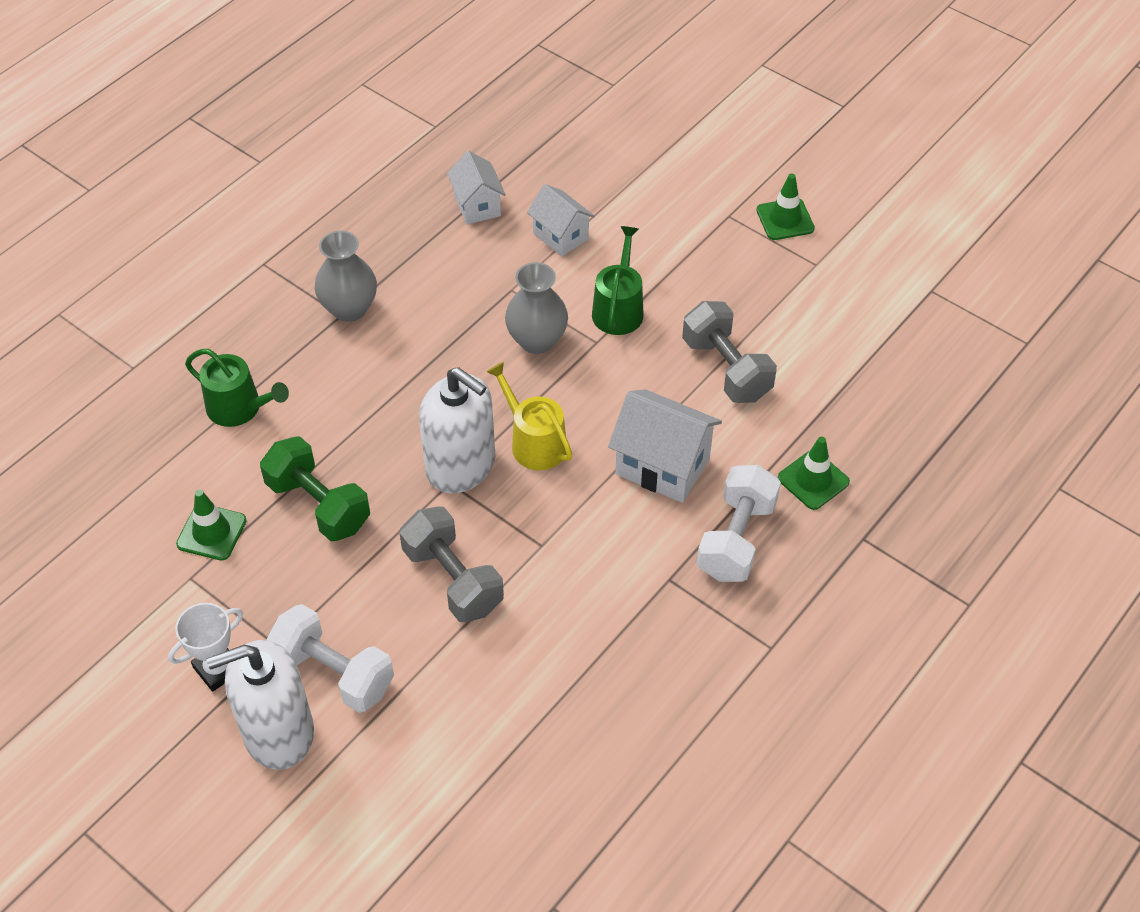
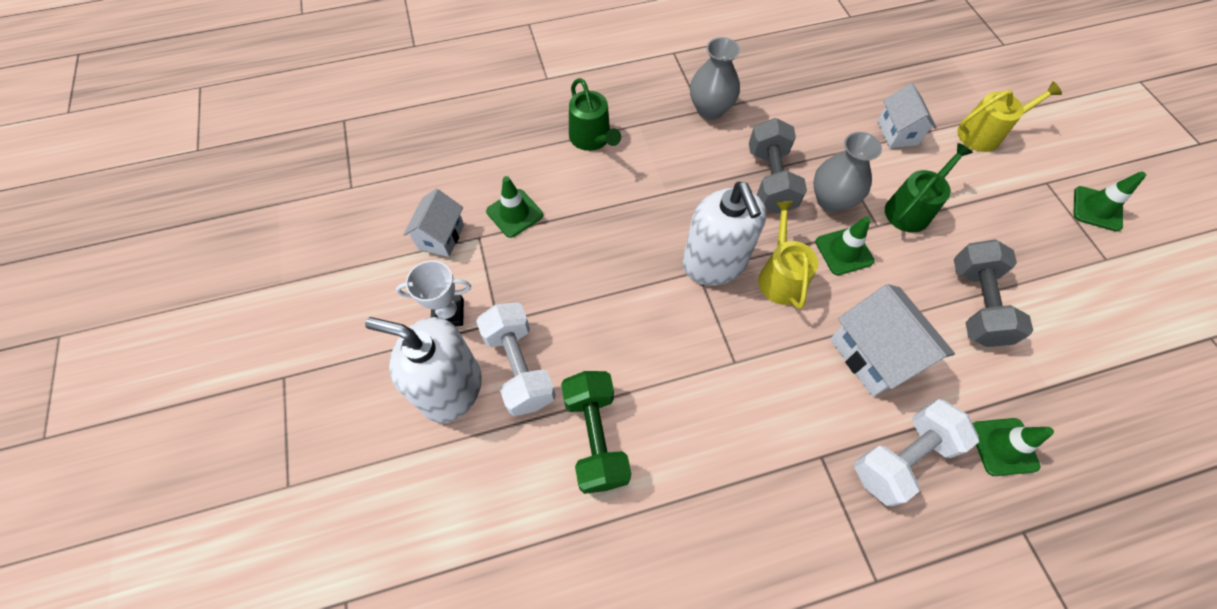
camera: 35 degrees right, 10 degrees up
green dumbbell [260,436,370,541] -> green dumbbell moved to [561,371,631,494]
grey dumbbell [399,506,504,622] -> grey dumbbell moved to [749,118,807,214]
white house [447,151,506,225] -> white house moved to [403,189,464,257]
none -> green traffic cone [815,216,875,275]
none -> yellow watering can [958,81,1062,152]

